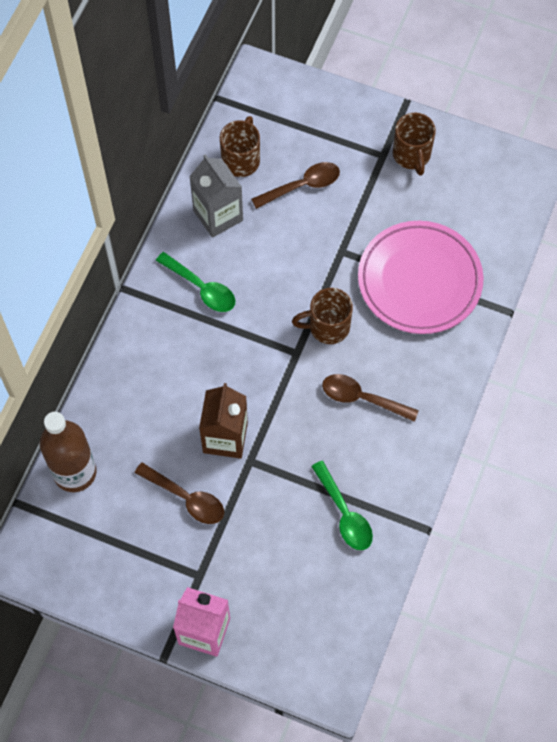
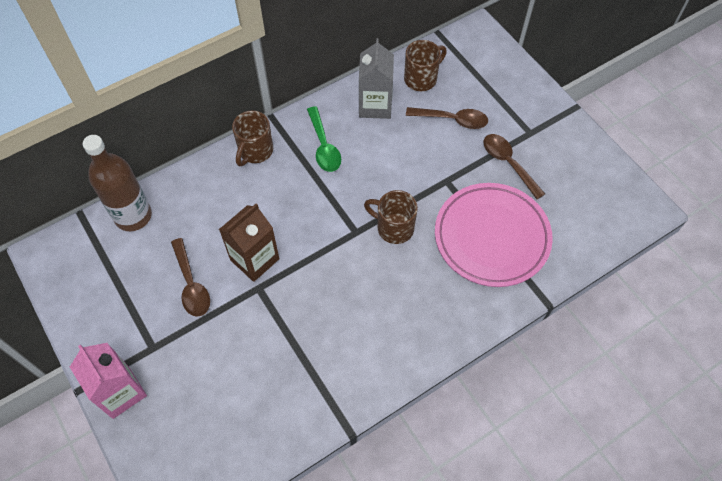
camera: 35 degrees right, 5 degrees down
green spoon [311,461,373,550] -> none
brown spoon [322,374,419,422] -> brown spoon moved to [484,134,545,199]
brown mug [393,112,436,176] -> brown mug moved to [232,111,273,166]

